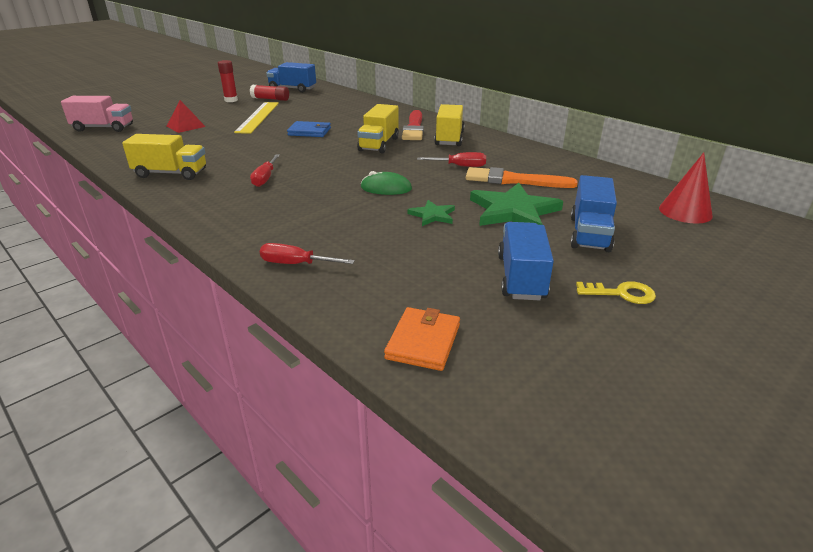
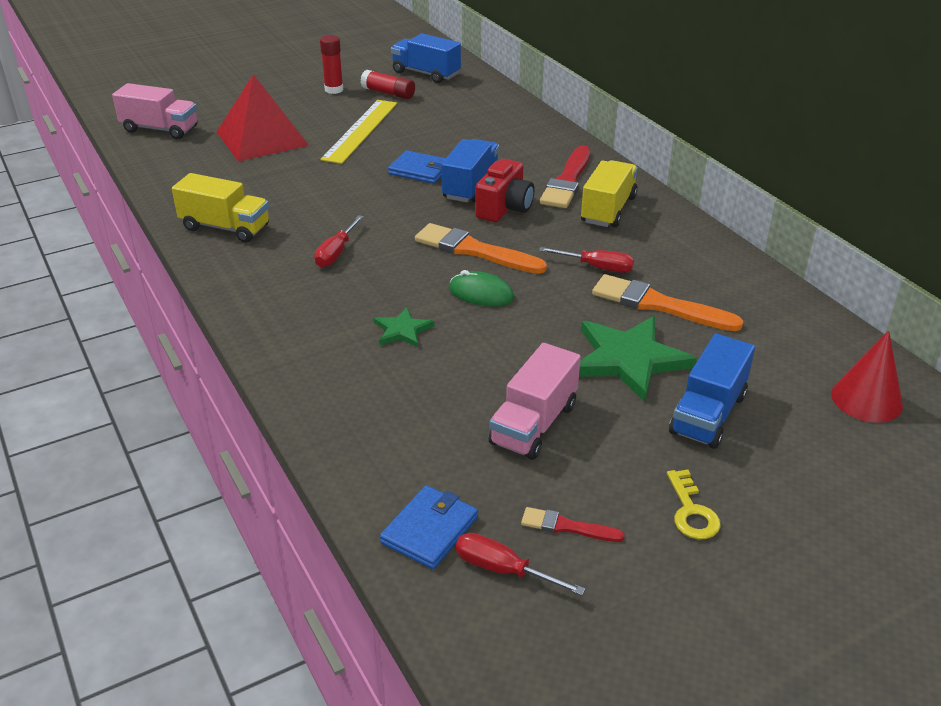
camera: 15 degrees right, 5 degrees up
red pyramid [167,100,206,133] -> red pyramid [217,74,309,161], size x1.87
red screwdriver [260,243,355,264] -> red screwdriver moved to [456,533,586,596]
yellow truck [357,104,399,154] -> red camera [475,159,534,222]
orange wallet [384,307,460,371] -> blue wallet [380,485,478,569]
green star [407,200,455,226] -> green star moved to [374,307,434,347]
blue truck [498,222,554,300] -> blue truck moved to [441,139,499,202]
yellow key [576,281,656,304] -> yellow key turned 60 degrees clockwise [667,469,721,539]
none -> orange brush [415,223,547,274]
none -> pink truck [489,343,581,460]
none -> red brush [521,507,625,542]

